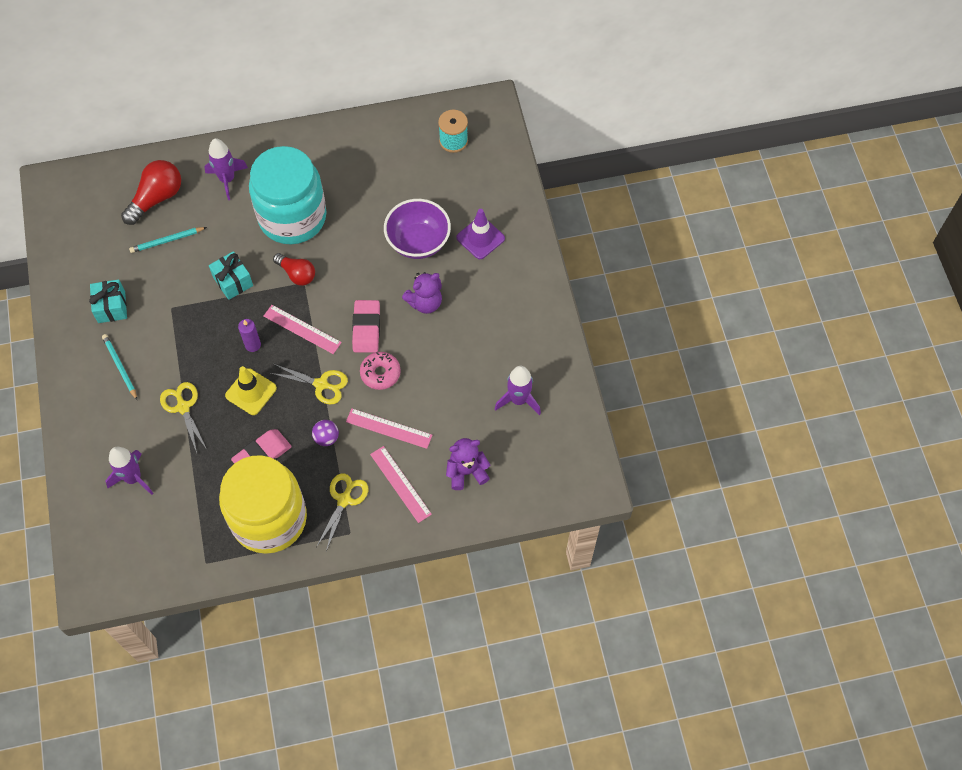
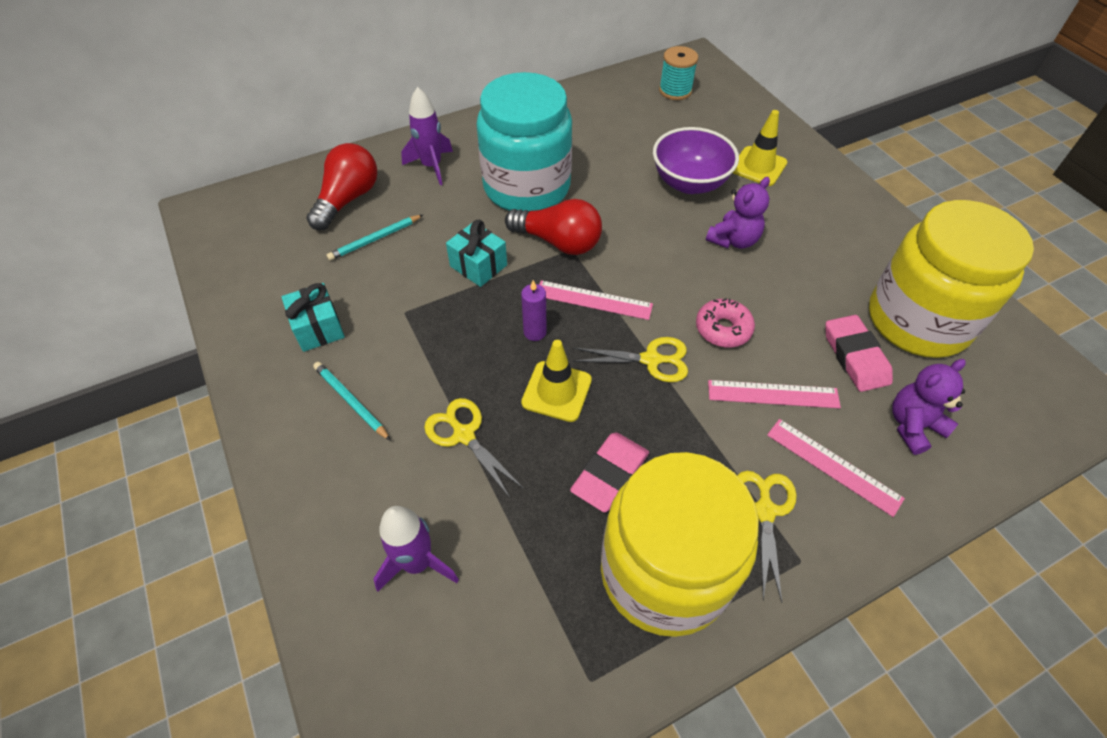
camera: 15 degrees left, 10 degrees down
red light bulb [273,253,315,286] -> red light bulb [505,199,602,255], size x1.51
purple ball [312,420,339,446] -> none
pink eraser [352,300,380,353] -> pink eraser moved to [825,315,893,392]
purple traffic cone [456,209,505,259] -> yellow traffic cone [733,110,787,186]
purple rocket [495,366,541,415] -> yellow jar [869,200,1034,358]

